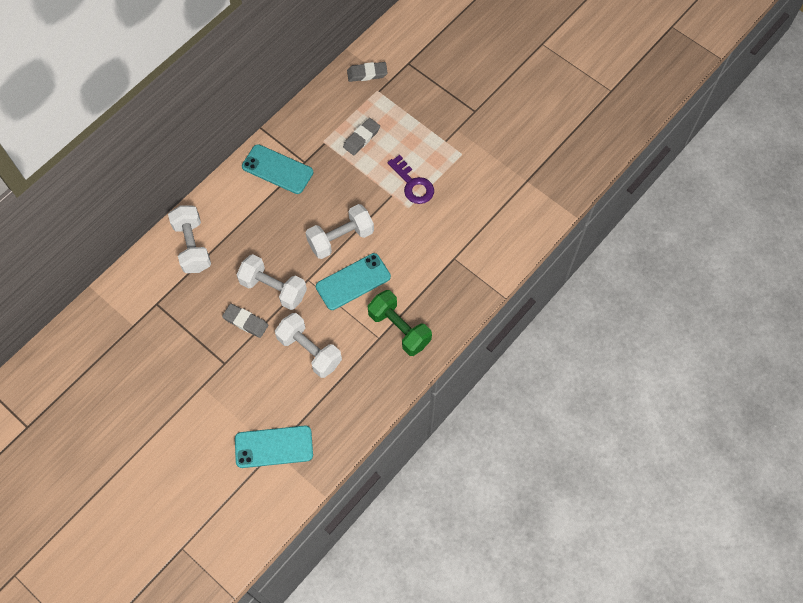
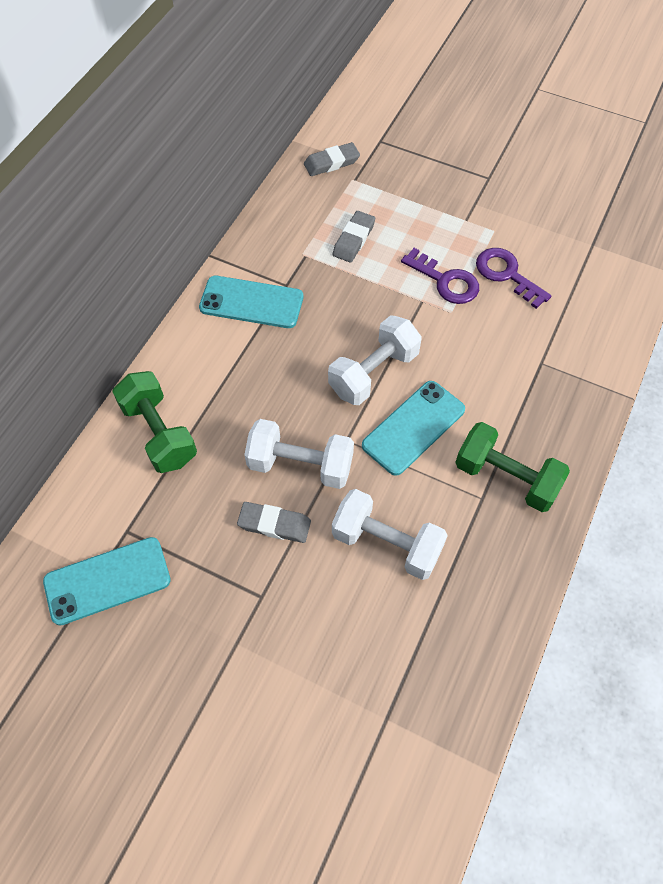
camera: 15 degrees left, 5 degrees down
white dumbbell [168,205,211,273] -> green dumbbell [112,371,197,473]
turquoise phone [235,426,313,468] -> turquoise phone moved to [43,537,171,625]
none -> purple key [476,248,551,309]

